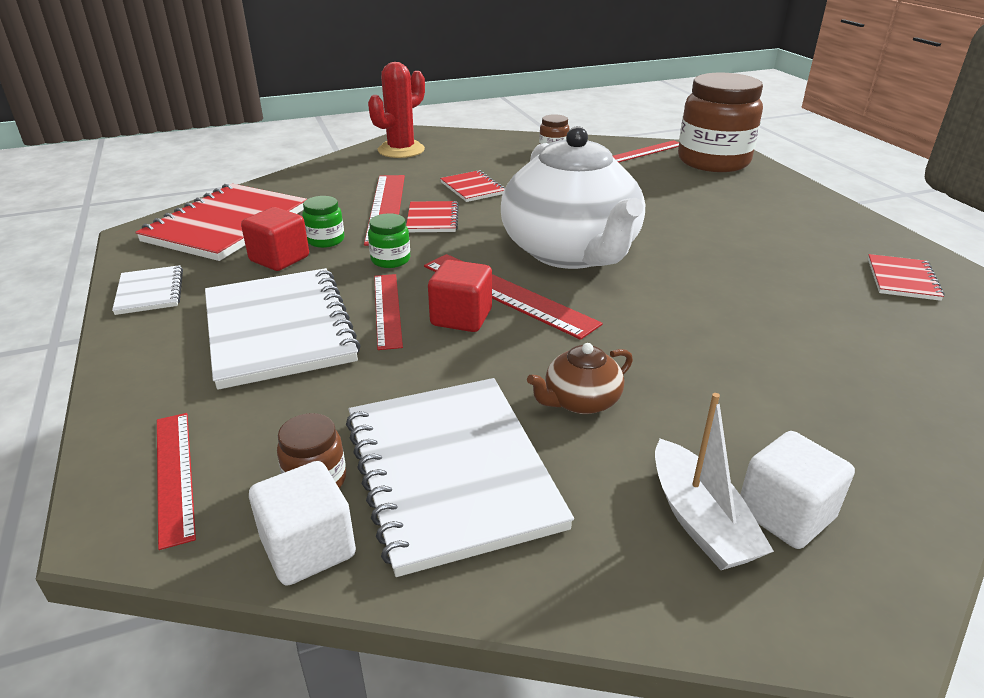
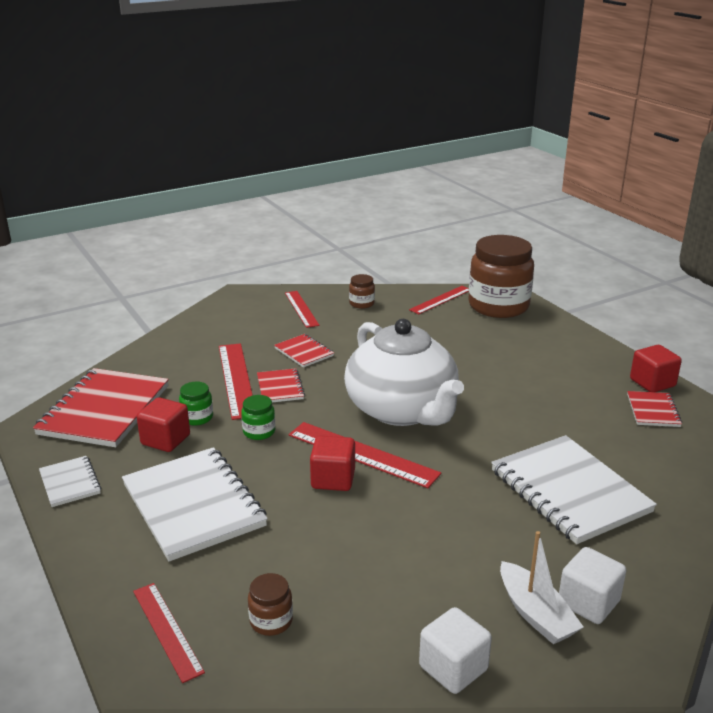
camera: 10 degrees left, 5 degrees down
white cube [249,461,356,586] -> white cube moved to [419,607,492,694]
white notebook [346,378,574,577] -> white notebook moved to [491,435,657,544]
red cactus [368,62,425,158] -> none
red ruler [374,274,403,350] -> red ruler moved to [285,291,320,328]
brown teapot [527,343,633,414] -> none
none -> red cube [630,345,682,392]

